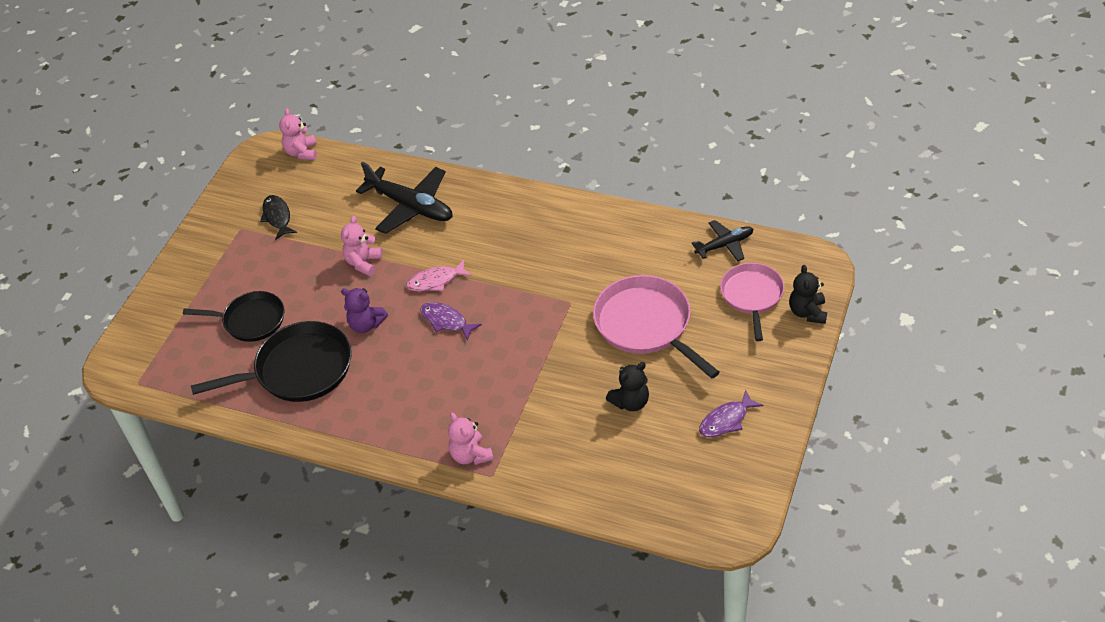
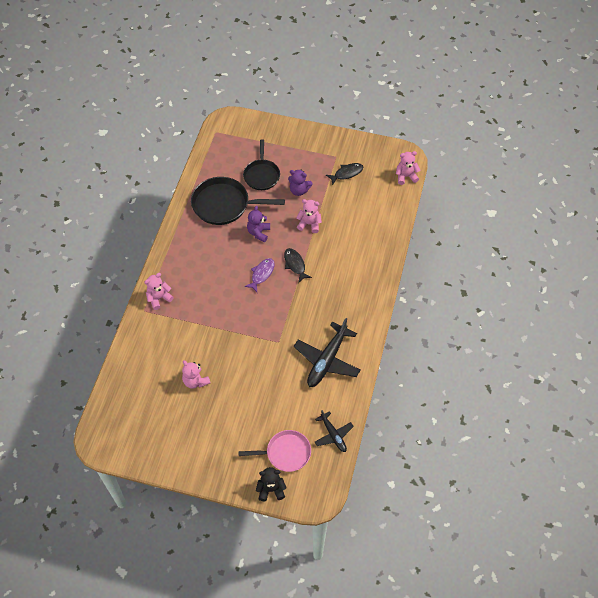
camera: 80 degrees right, 10 degrees up
black pan [191,321,351,402] -> black pan turned 120 degrees clockwise [191,177,285,225]
black plane [356,162,452,234] -> black plane moved to [294,318,360,387]
pink fish [406,260,472,291] -> black fish [284,248,312,283]
pink pan [593,275,720,378] -> none
black teddy bear [606,362,649,411] -> pink teddy bear [182,360,211,389]
purple fish [699,390,763,437] -> none
none -> purple teddy bear [288,169,313,196]

